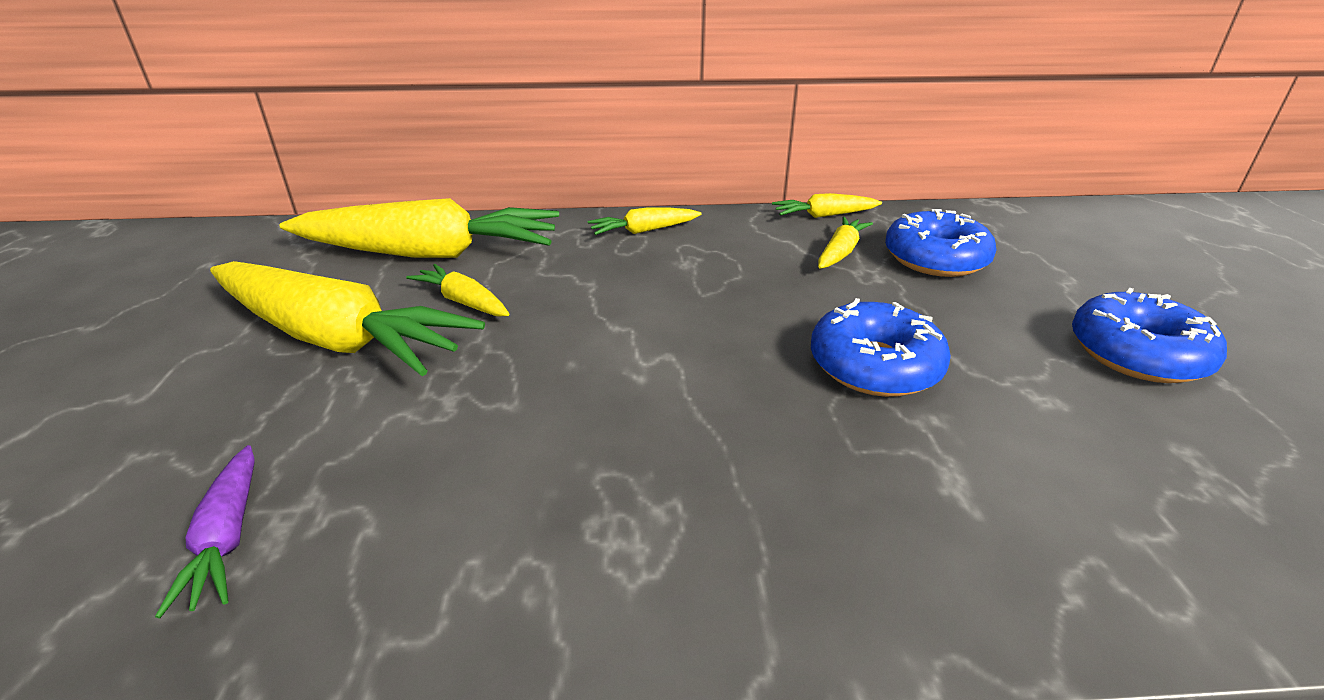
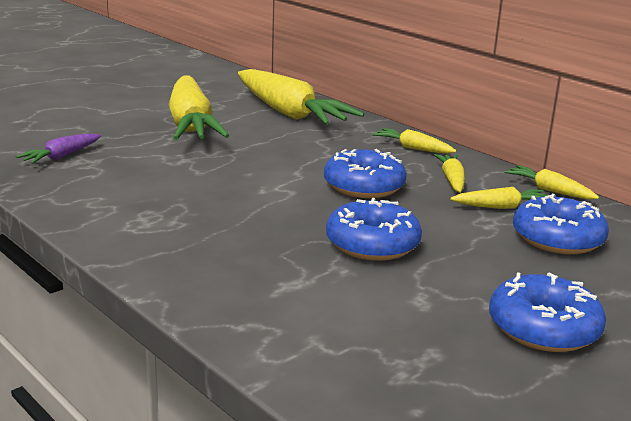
camera: 50 degrees right, 10 degrees down
yellow carrot [406,264,510,316] -> yellow carrot moved to [434,154,465,193]
none -> blue donut [324,149,407,198]

